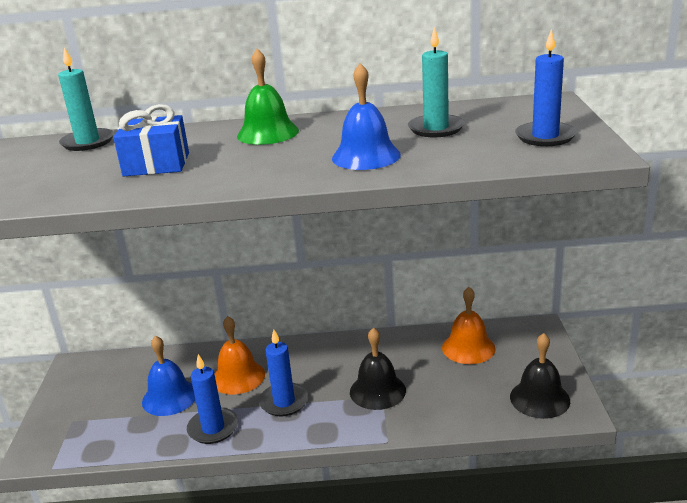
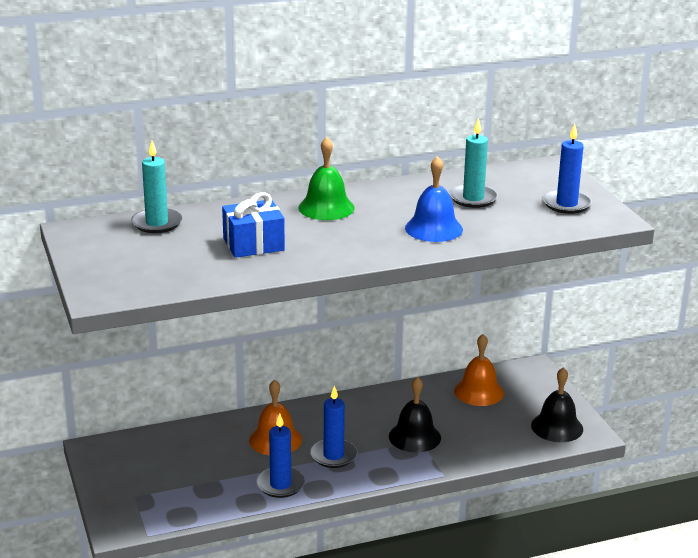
camera: 20 degrees left, 0 degrees up
blue bell [142,335,195,416] -> none

